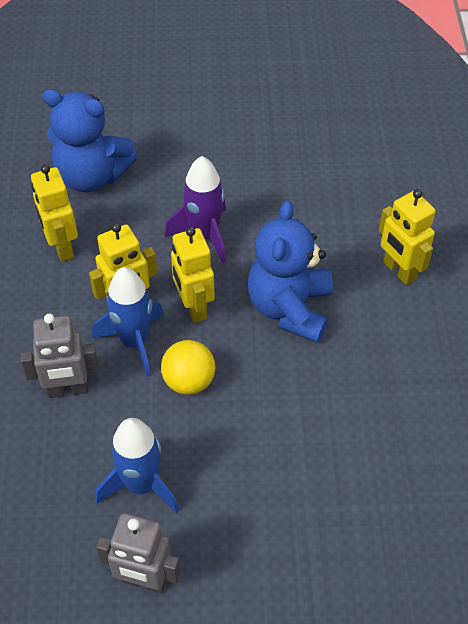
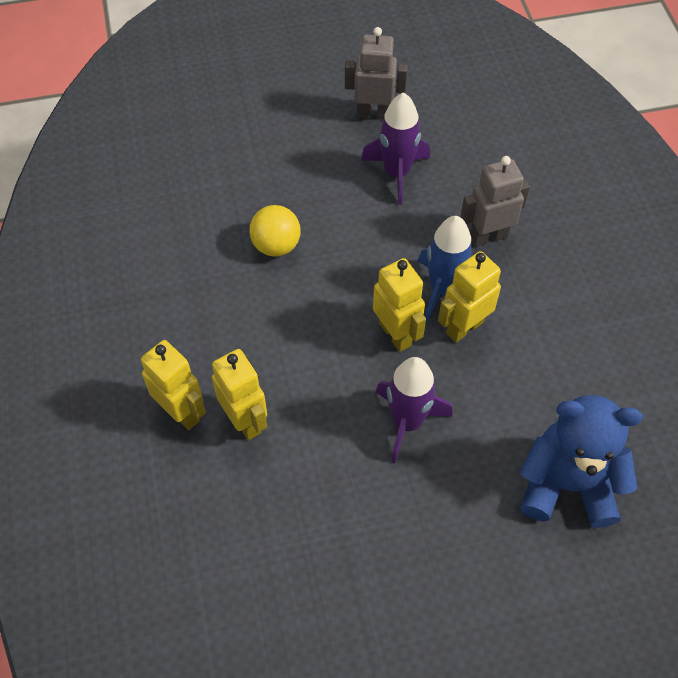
camera: 170 degrees right, 5 degrees up
yellow robot [31,164,78,262] -> yellow robot moved to [212,349,267,440]
blue rocket [96,418,179,514] -> purple rocket [361,92,430,205]
yellow ball [161,340,215,395] -> yellow ball moved to [249,205,301,257]
blue teddy bear [248,200,333,343] -> none

